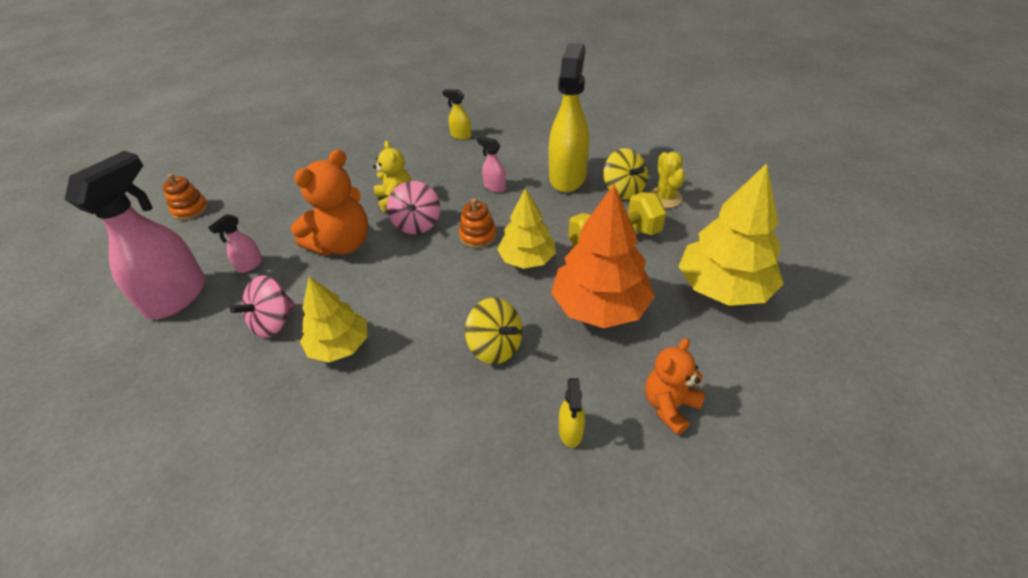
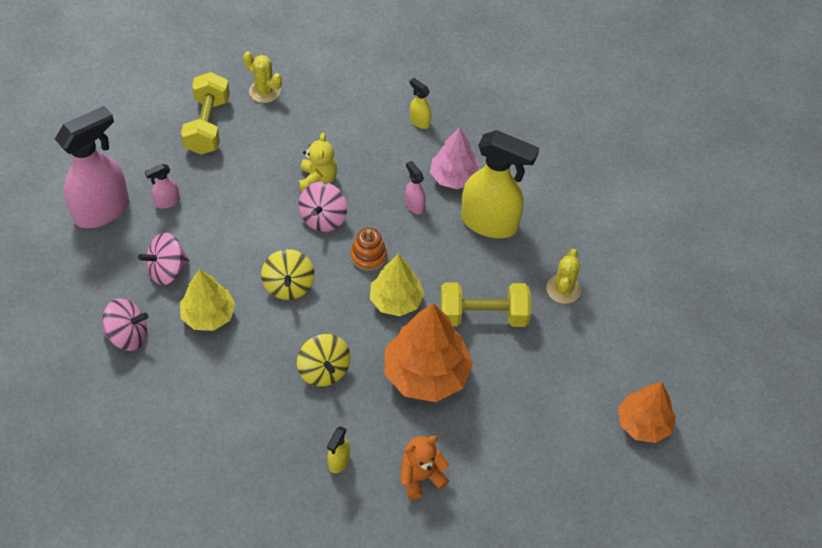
camera: 20 degrees right, 10 degrees up
orange stacking toy [163,174,208,220] -> none
orange teddy bear [291,149,369,256] -> none
yellow spray bottle [549,43,589,192] -> yellow spray bottle turned 75 degrees clockwise [461,130,539,238]
yellow spinning top [603,148,648,199] -> yellow spinning top moved to [261,249,315,300]
yellow tree [679,163,784,306] -> none
none -> pink spinning top [103,299,149,351]
none -> yellow dumbbell [181,72,230,155]
none -> yellow cactus [243,51,282,103]
none -> pink tree [430,127,480,189]
none -> orange tree [618,382,676,443]

